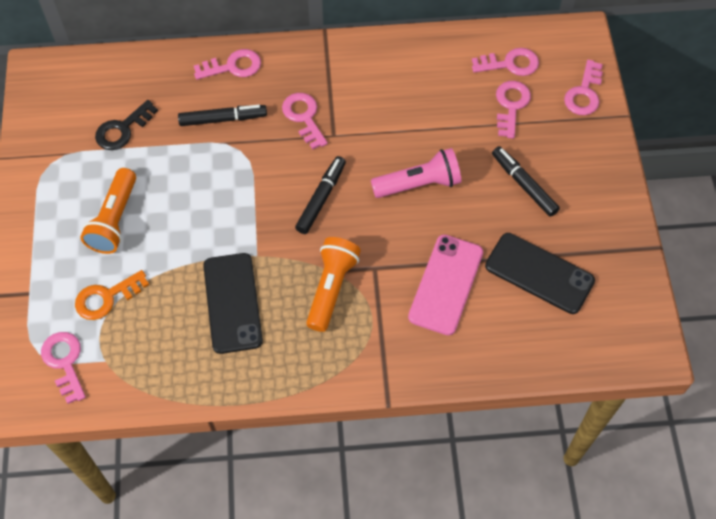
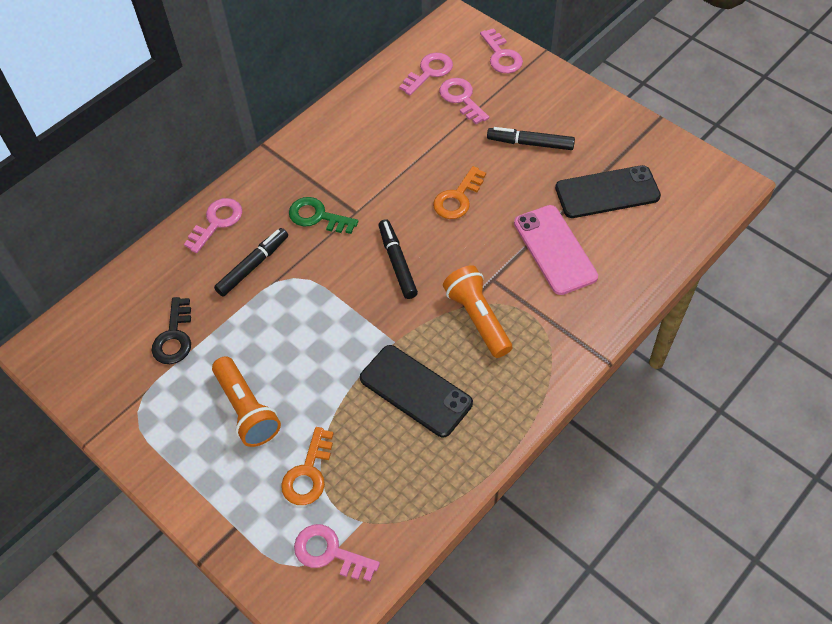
camera: 40 degrees left, 5 degrees down
pink key [282,93,328,150] -> green key [289,197,358,234]
pink flashlight [371,148,461,198] -> orange key [433,166,486,219]

